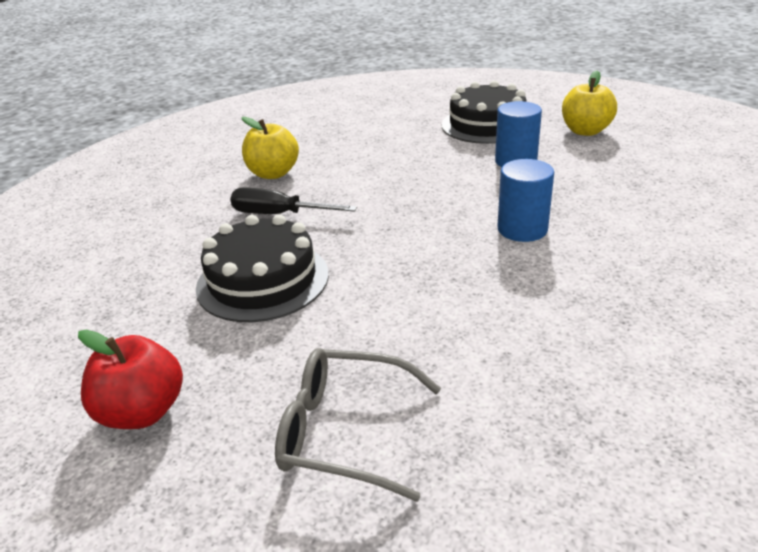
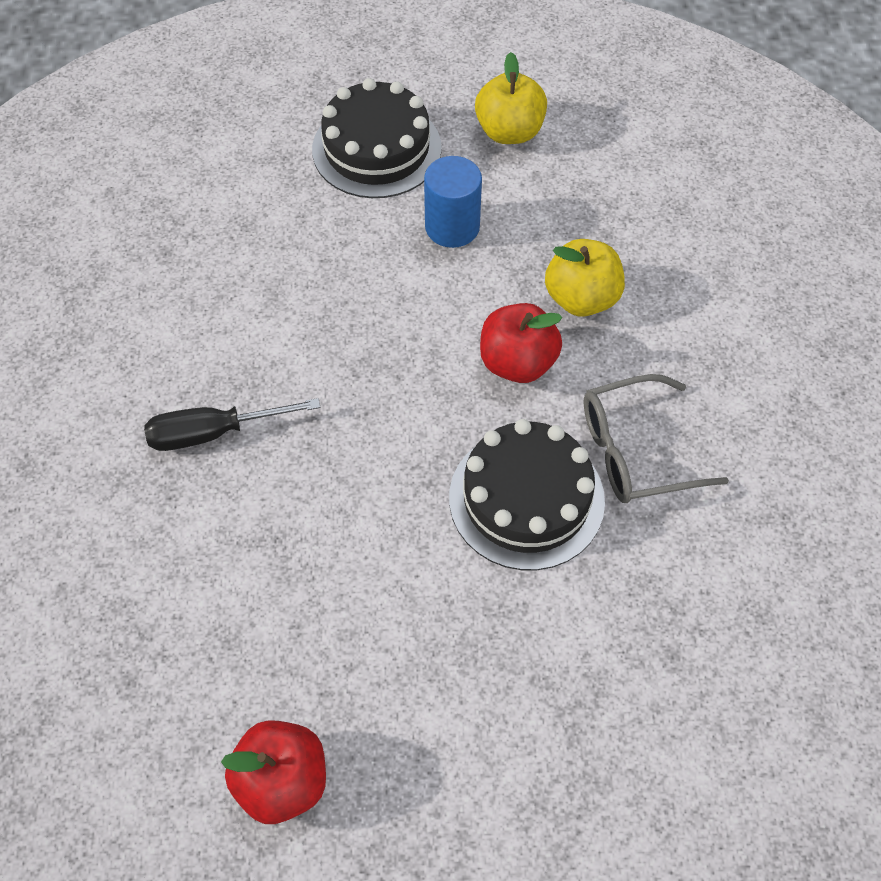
camera: 30 degrees left, 25 degrees up
black cake [196,214,329,322] -> black cake moved to [449,419,605,570]
yellow apple [242,117,299,179] -> yellow apple moved to [545,239,625,317]
grey glasses [275,348,441,502] -> grey glasses moved to [583,374,729,503]
blue cylinder [497,159,554,242] -> red apple [480,303,562,383]

